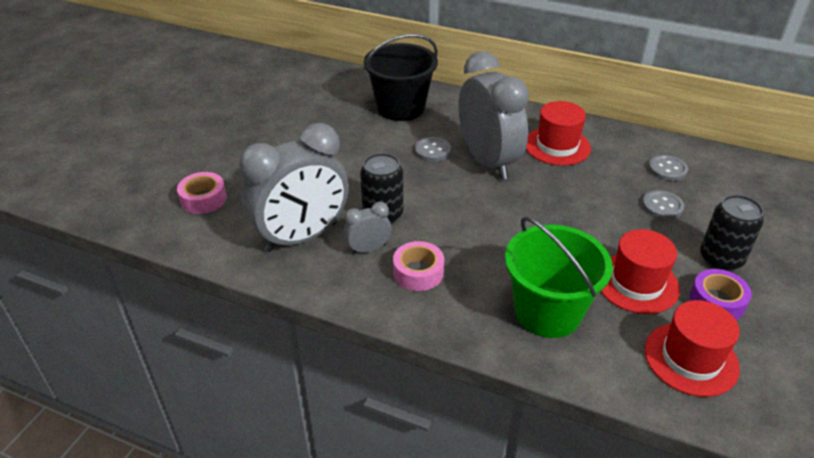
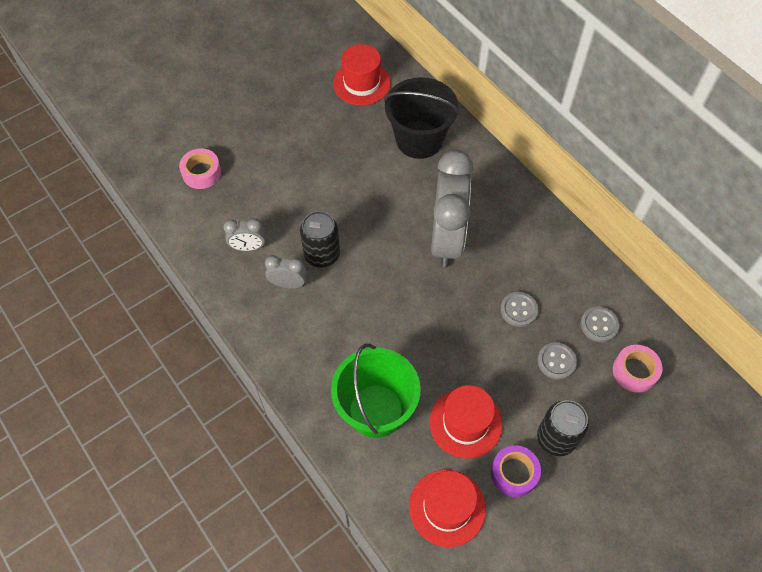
camera: 30 degrees right, 20 degrees up
grey clock [239,123,349,252] -> grey clock [223,218,265,251], size x0.45
pink tape [393,241,444,291] -> pink tape moved to [613,345,663,393]
grey button [415,137,451,162] -> grey button moved to [501,292,538,327]
red hat [526,101,591,166] -> red hat moved to [333,44,391,106]

